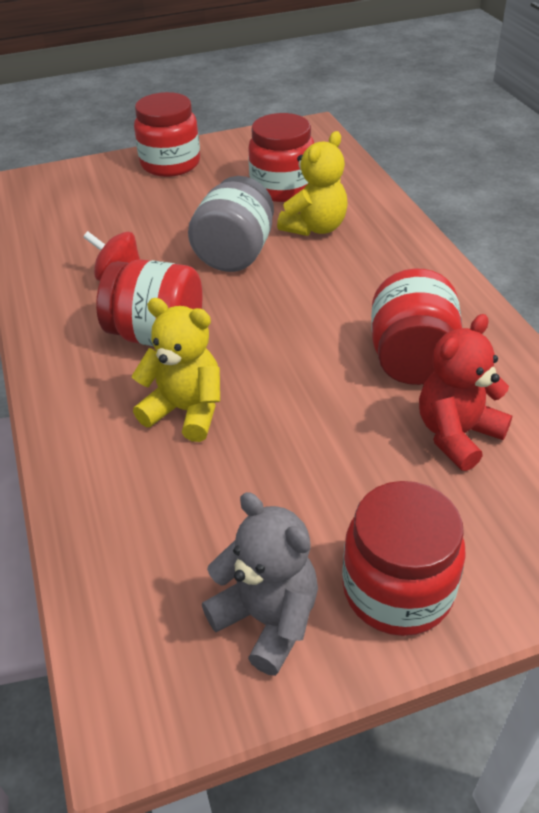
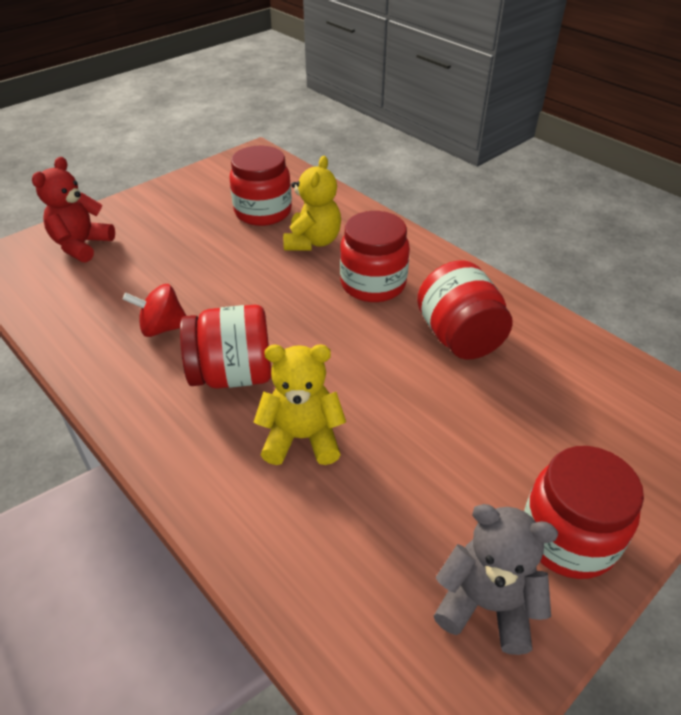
camera: 25 degrees left, 0 degrees up
red jar [134,92,200,177] -> red jar moved to [340,211,410,302]
grey jar [188,176,274,272] -> none
red teddy bear [419,314,512,471] -> red teddy bear moved to [32,157,115,263]

